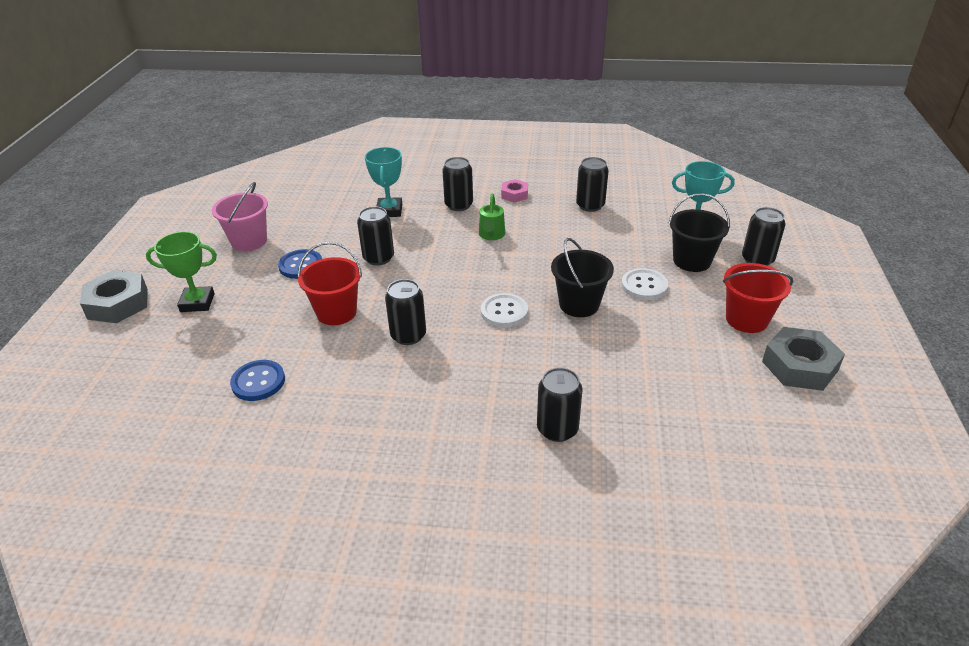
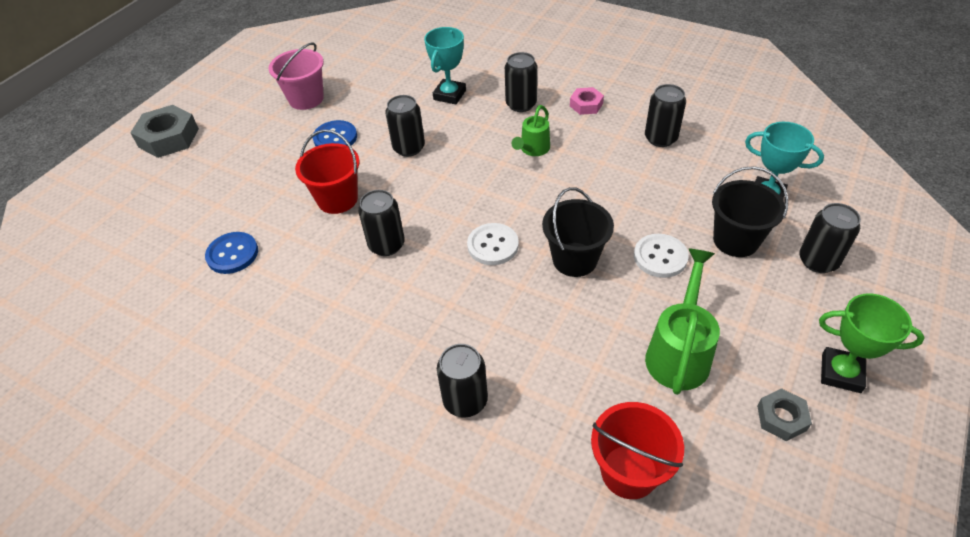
camera: 25 degrees right, 10 degrees up
green trophy [146,231,217,312] -> green trophy moved to [819,293,924,393]
red bucket [723,263,793,333] -> red bucket moved to [591,402,684,499]
grey nut [762,327,845,391] -> grey nut [757,388,812,441], size x0.56
none -> green watering can [645,248,720,395]

